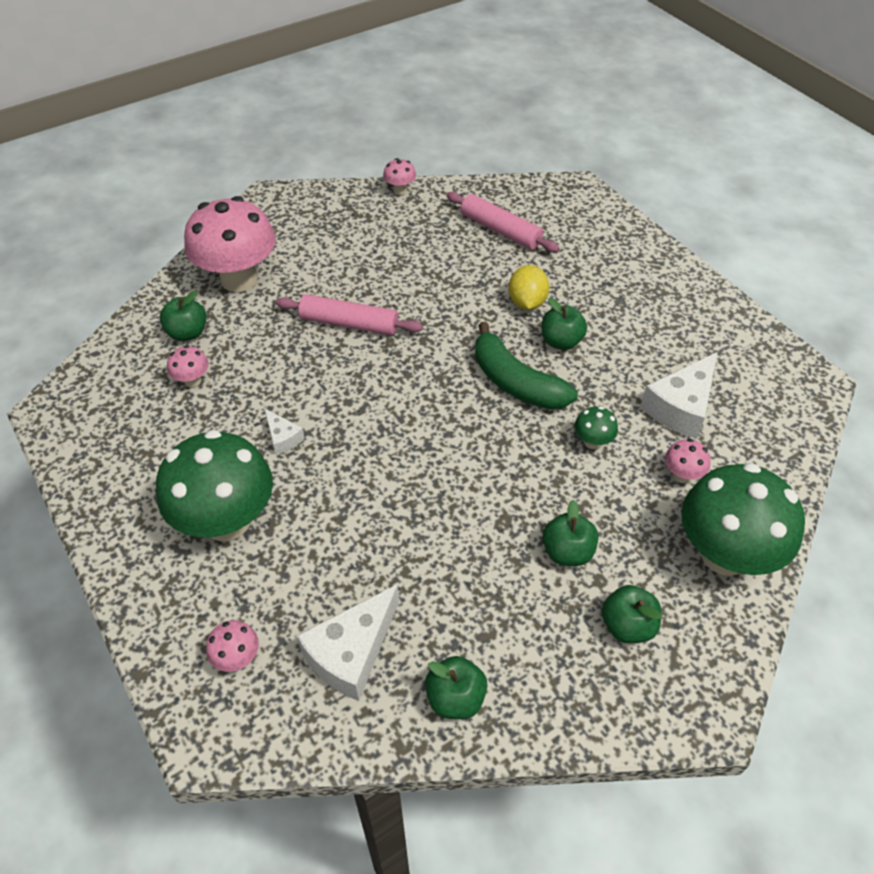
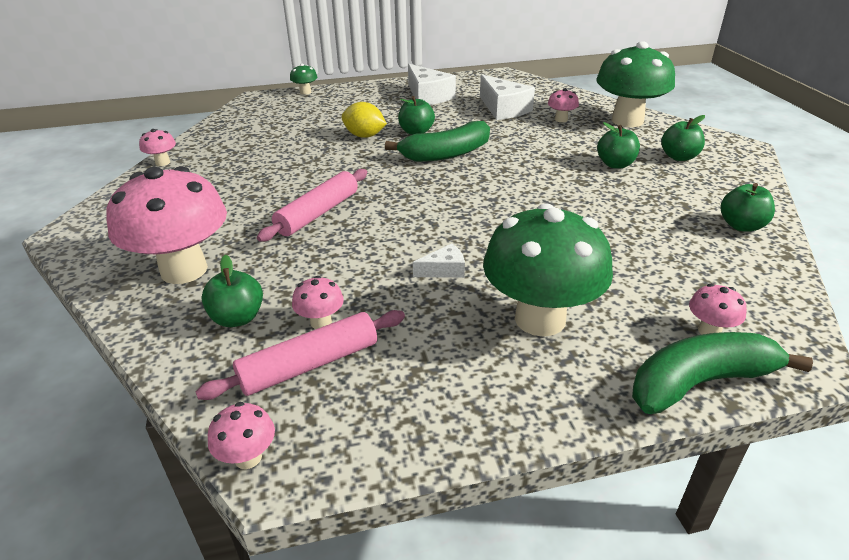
camera: 70 degrees left, 15 degrees down
white cheese [296,584,399,701] -> white cheese moved to [408,64,456,105]
pink rolling pin [446,192,560,253] -> pink rolling pin moved to [196,310,405,400]
green mushroom [575,406,618,449] -> green mushroom moved to [290,64,317,95]
none -> pink mushroom [208,402,275,469]
none -> green banana [632,332,813,414]

